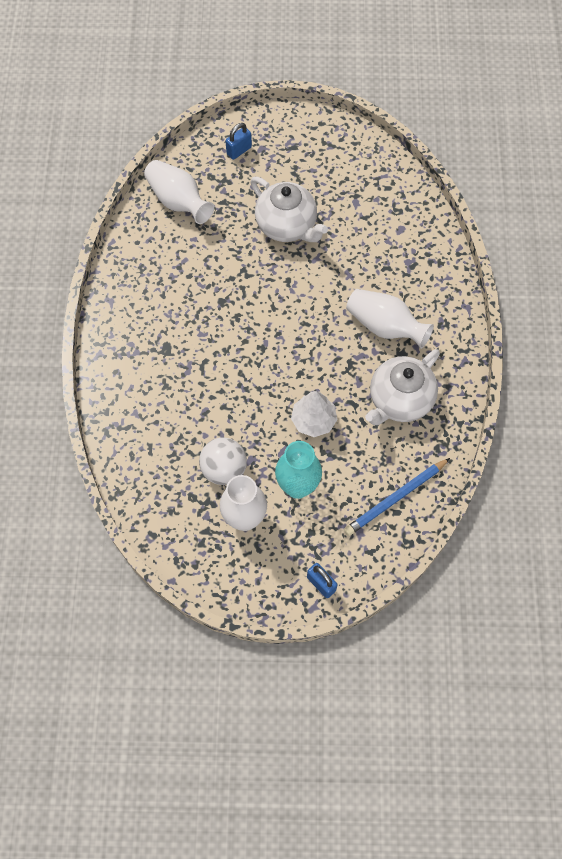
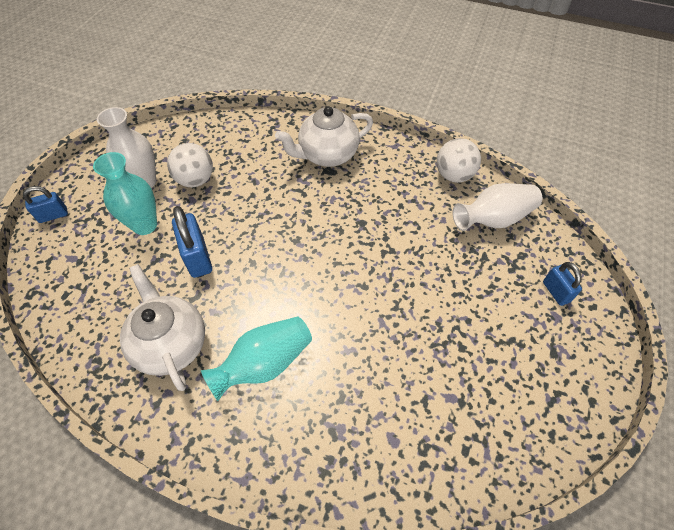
camera: 110 degrees right, 10 degrees down
white teapot [250,177,328,242] -> white teapot moved to [275,106,373,167]
white tree [291,391,337,437] -> blue padlock [172,206,212,278]
blue pencil [344,458,450,536] -> none
white vase [346,289,434,349] -> turquoise vase [201,316,312,401]
none -> white ball [436,138,481,183]

